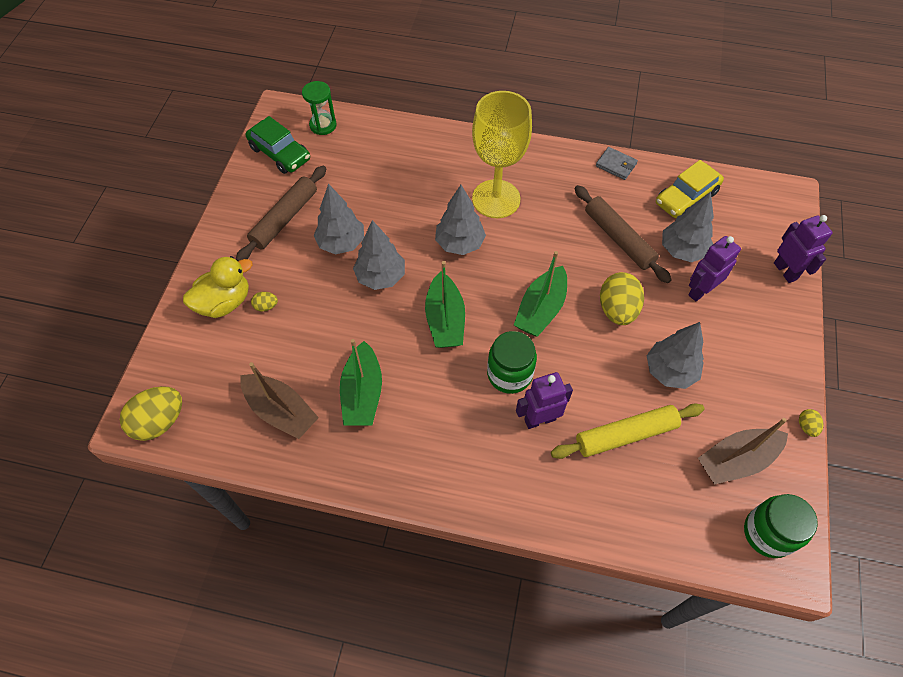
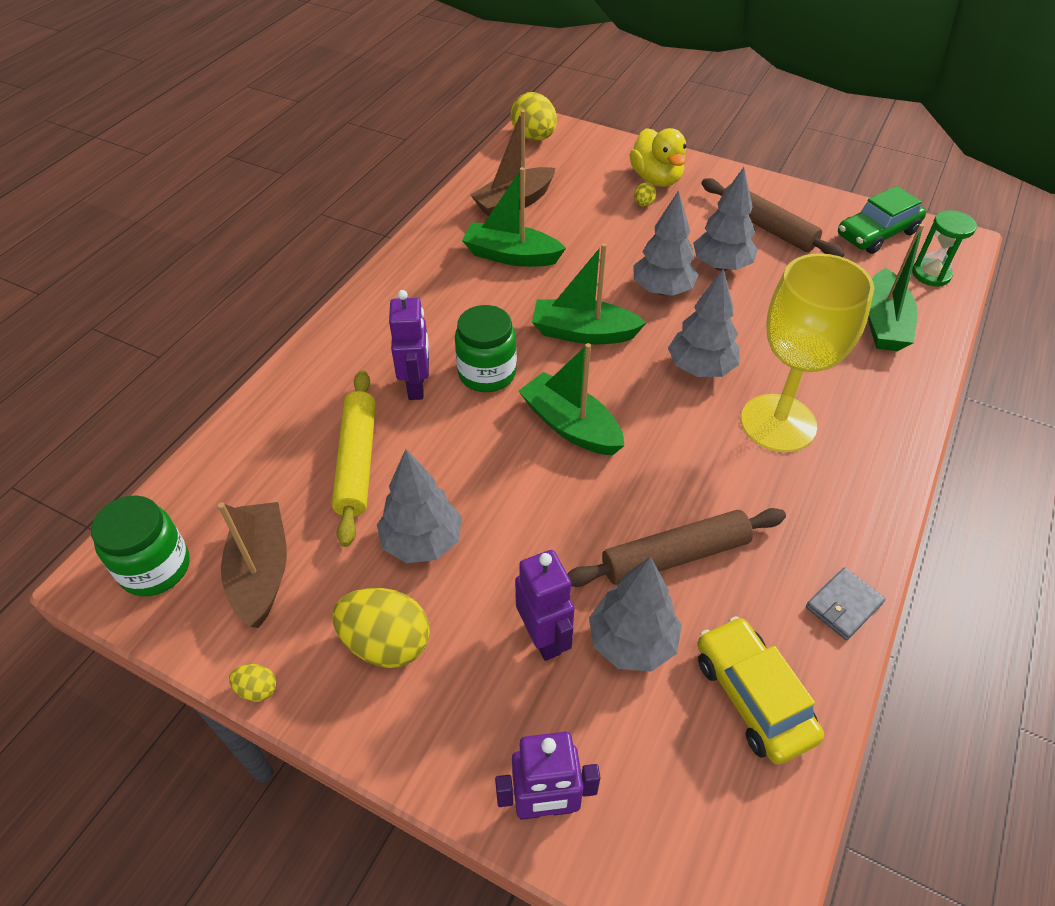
camera: 105 degrees right, 10 degrees down
yellow egg [600,272,644,325] -> yellow egg moved to [332,588,430,668]
none -> green boat [868,224,924,351]

